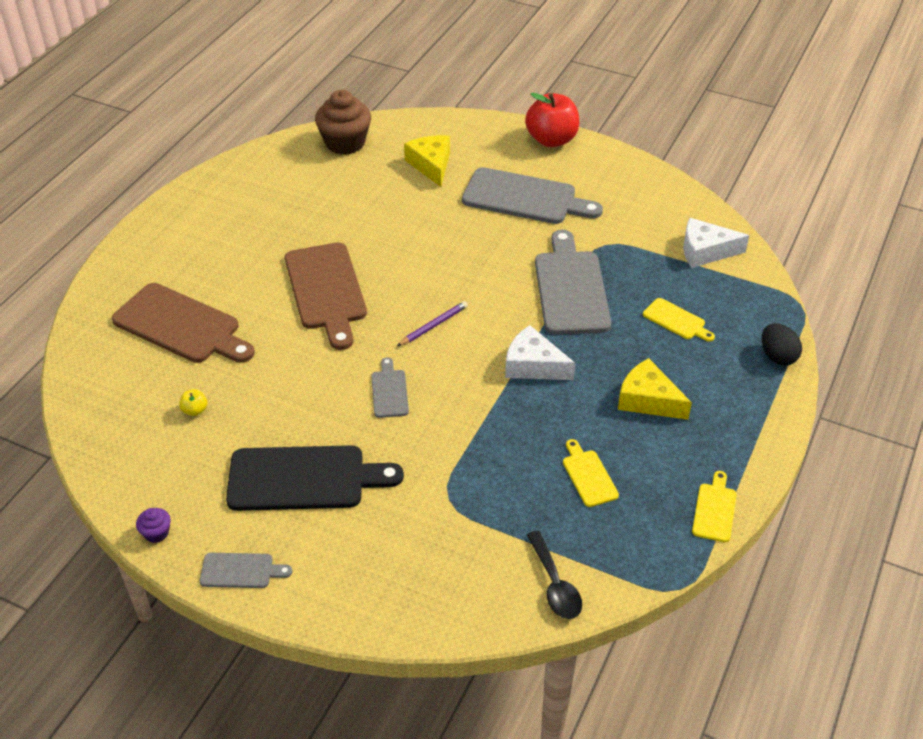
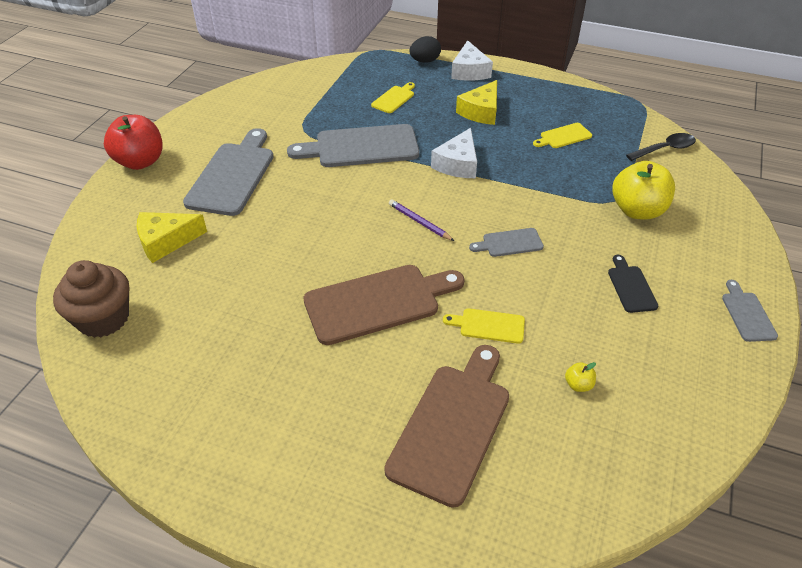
camera: 95 degrees left, 0 degrees up
purple cupcake [136,508,171,543] -> none
black cutting board [226,445,404,511] -> black cutting board [608,255,658,313], size x0.49
white cheese [683,218,749,268] -> white cheese moved to [451,40,493,81]
yellow cutting board [692,471,737,542] -> yellow cutting board moved to [443,308,525,344]
none -> yellow apple [613,161,675,220]

